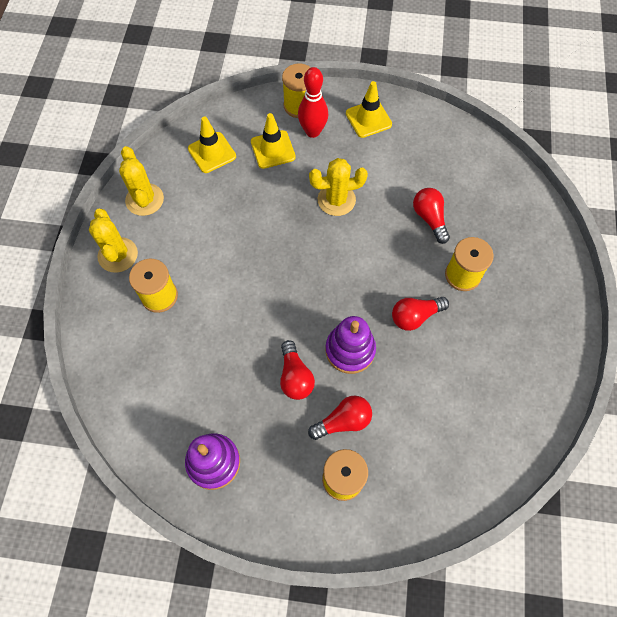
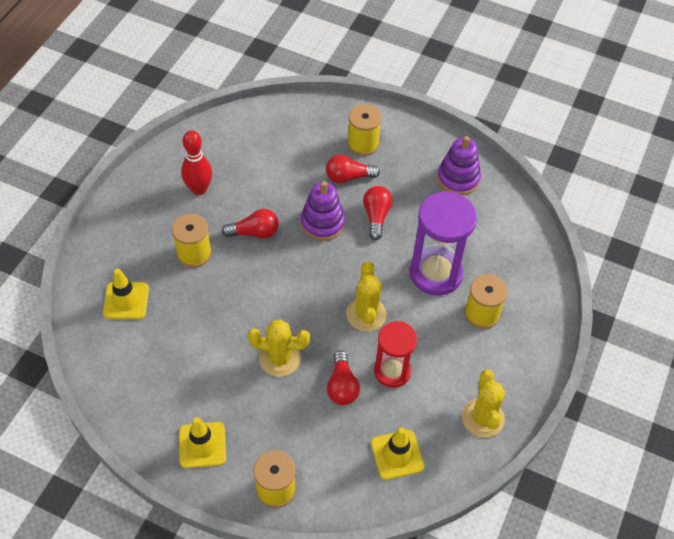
camera: 165 degrees left, 10 degrees down
yellow cactus [89,209,138,273] -> yellow cactus moved to [346,261,387,332]
yellow traffic cone [251,113,296,169] -> yellow traffic cone moved to [103,268,149,319]
red bowling pin [298,67,328,138] -> red bowling pin moved to [181,130,212,195]
red light bulb [413,188,450,244] -> red light bulb moved to [327,351,360,405]
none -> red hourglass [374,321,417,388]
none -> purple hourglass [410,191,477,295]

